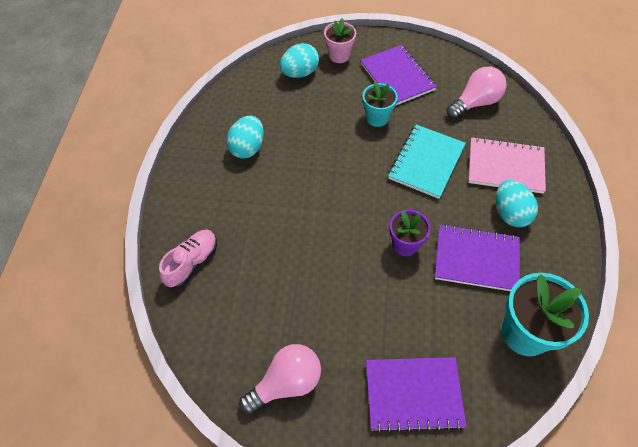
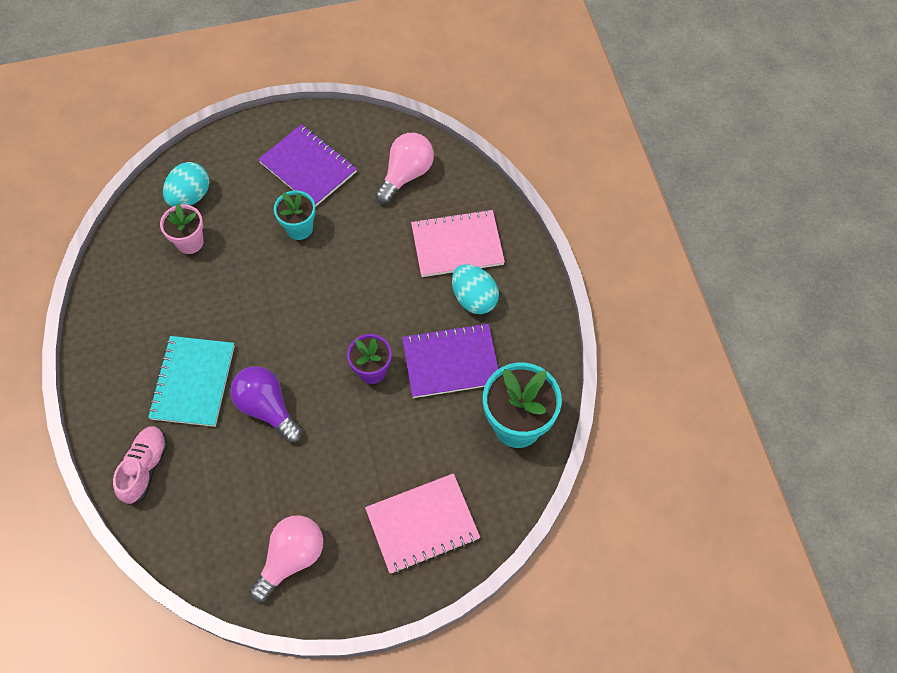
camera: 20 degrees left, 5 degrees up
turquoise egg [226,116,264,159] -> none
pink flower pot [324,18,356,63] -> pink flower pot moved to [160,203,204,254]
purple notebook [366,357,467,433] -> pink notebook [365,473,480,574]
turquoise notebook [388,124,466,199] -> turquoise notebook moved to [148,336,235,427]
none -> purple light bulb [230,366,302,443]

